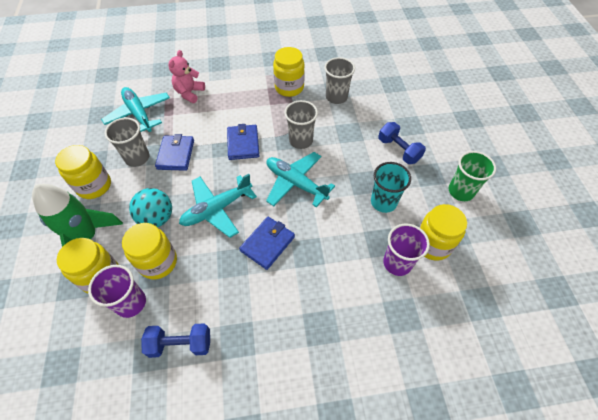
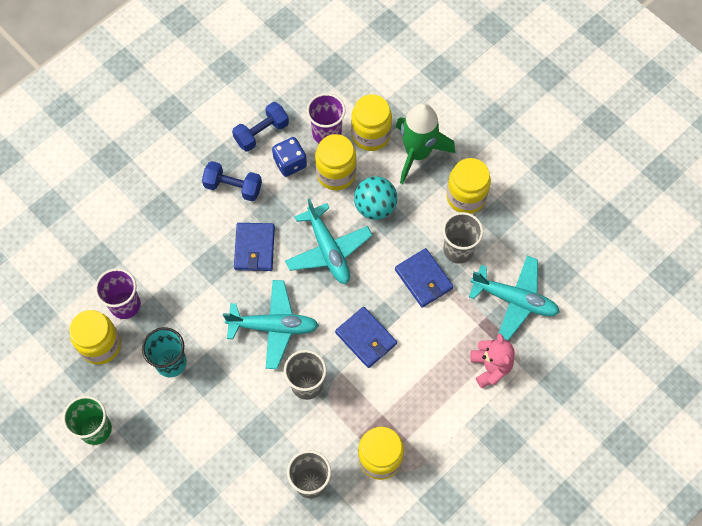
camera: 145 degrees right, 10 degrees up
turquoise plane [179,174,257,238] -> turquoise plane turned 135 degrees clockwise [285,198,372,284]
blue dumbbell [378,122,426,164] -> blue dumbbell moved to [202,161,262,201]
none -> blue dice [272,137,307,177]

